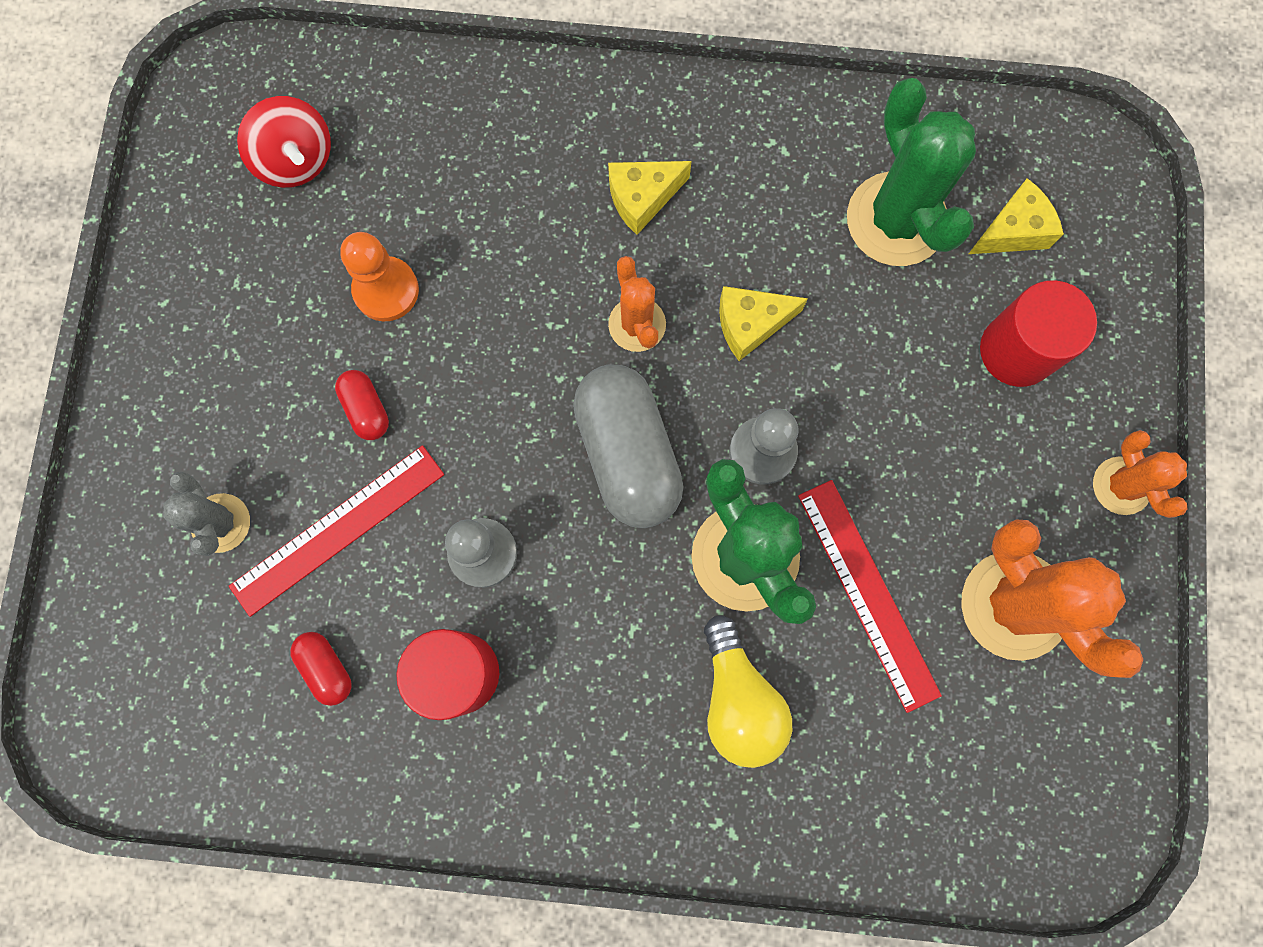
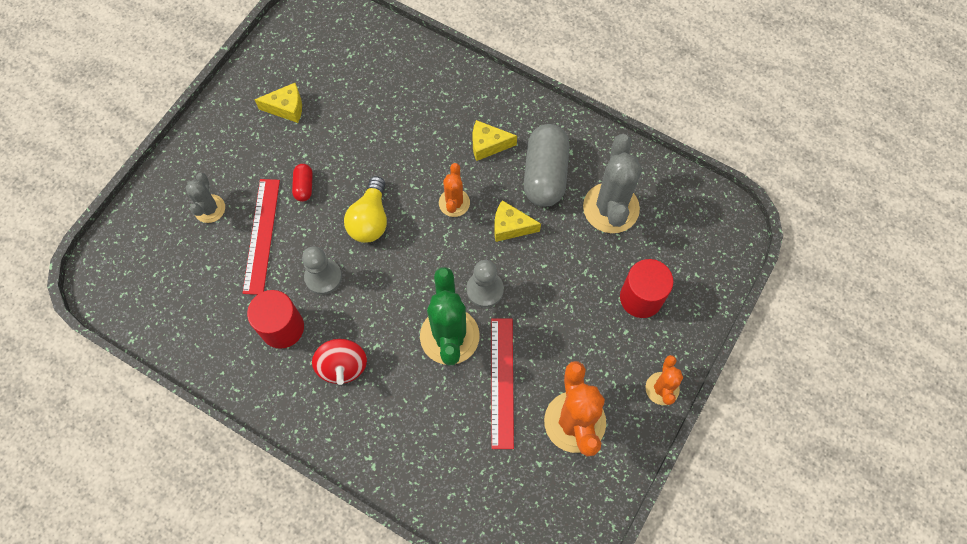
camera: 25 degrees right, 10 degrees down
red ruler [229,445,444,617] -> red ruler turned 75 degrees counterclockwise [242,179,280,295]
red spinning top [237,96,331,188] -> red spinning top moved to [312,339,367,385]
red capsule [290,632,352,706] -> none
orange pawn [340,232,419,322] -> none
grey capsule [573,365,683,528] -> grey capsule moved to [524,124,570,207]
yellow light bulb [704,616,792,768] -> yellow light bulb moved to [344,176,387,243]
green cactus [847,78,976,266] -> grey cactus [583,134,642,233]
yellow cheese [969,178,1064,254] -> yellow cheese moved to [254,83,302,123]

